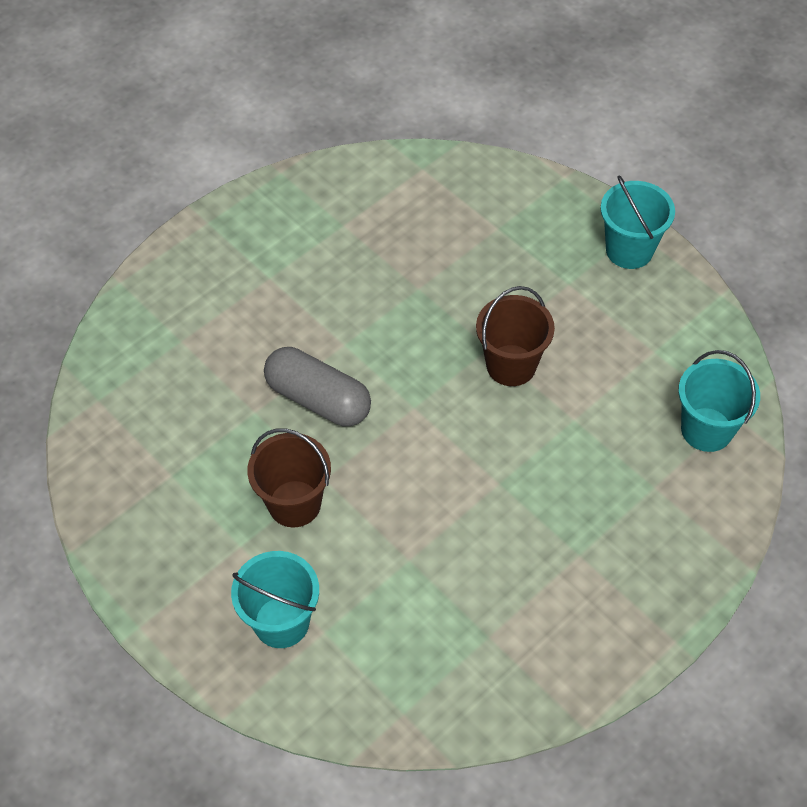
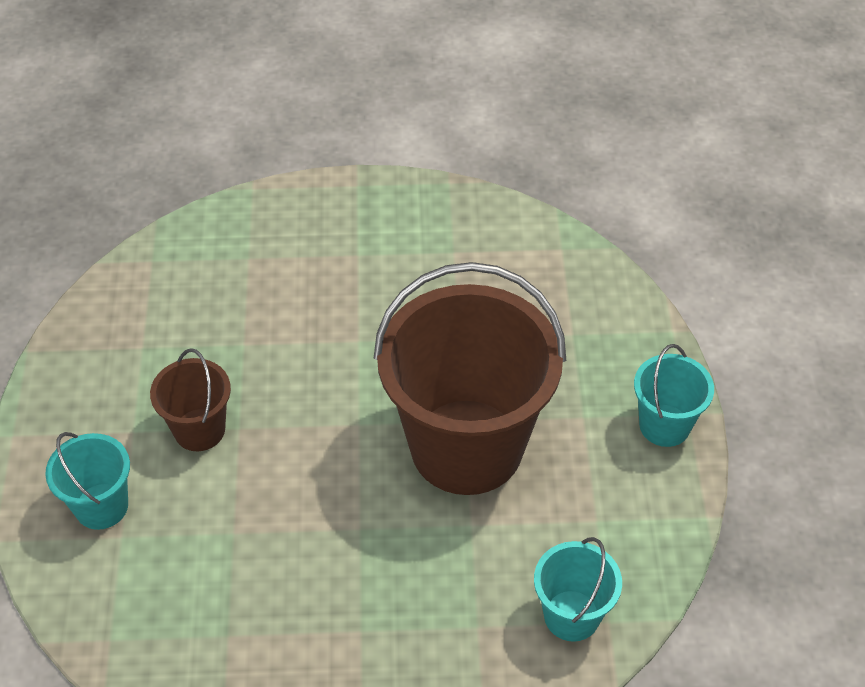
camera: 40 degrees right, 5 degrees down
grey capsule [264,347,371,426] -> none
brown bucket [476,286,555,386] -> brown bucket [373,262,566,495], size x2.19

